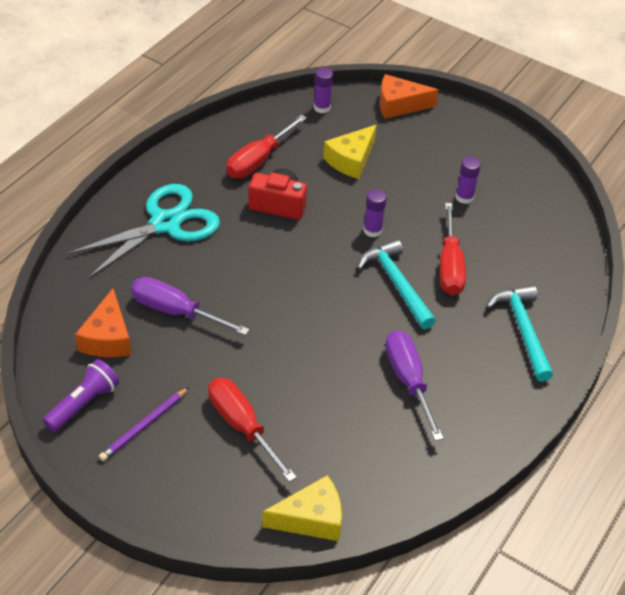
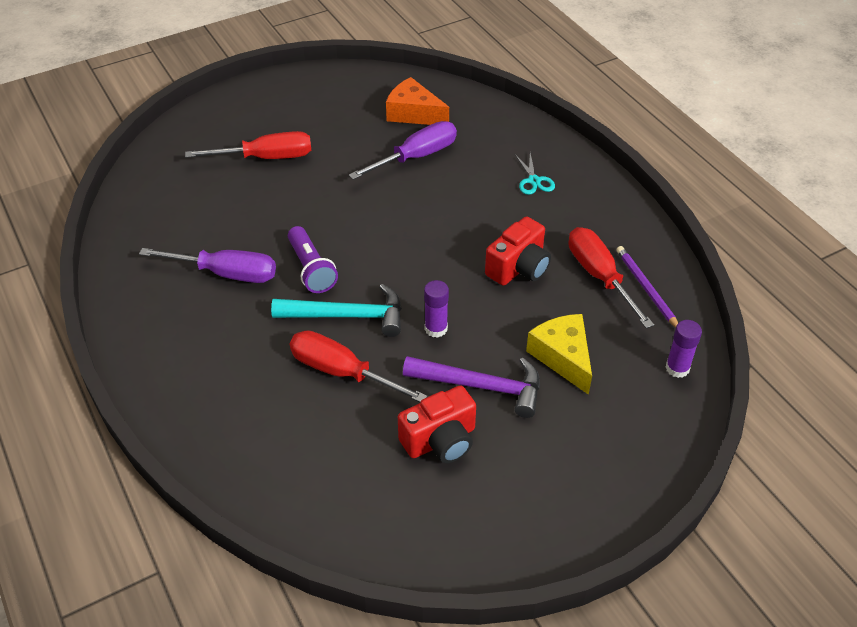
camera: 120 degrees right, 0 degrees up
purple flashlight [43,359,119,432] -> purple flashlight moved to [288,226,338,293]
turquoise scissors [66,184,220,279] -> turquoise scissors [515,153,555,195], size x0.41
purple pencil [99,387,189,461] -> purple pencil moved to [616,246,678,328]
yellow cheese [262,475,342,541] -> none
orange cheese [380,74,439,119] -> none
purple glue stick [456,157,481,204] -> red camera [398,385,476,463]
turquoise hammer [486,285,553,382] -> none
none -> purple hammer [403,356,540,418]

